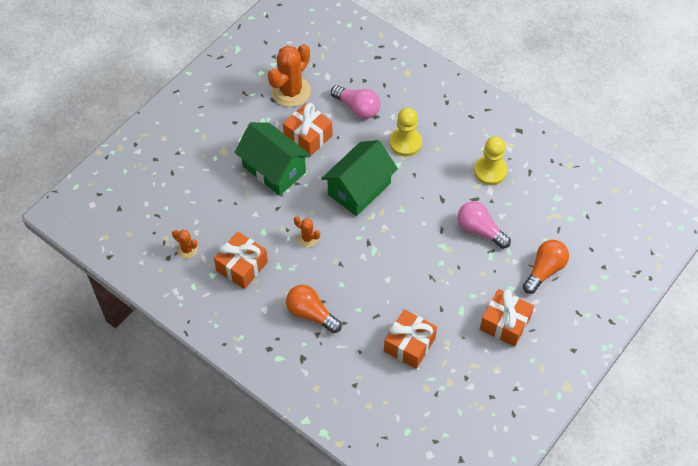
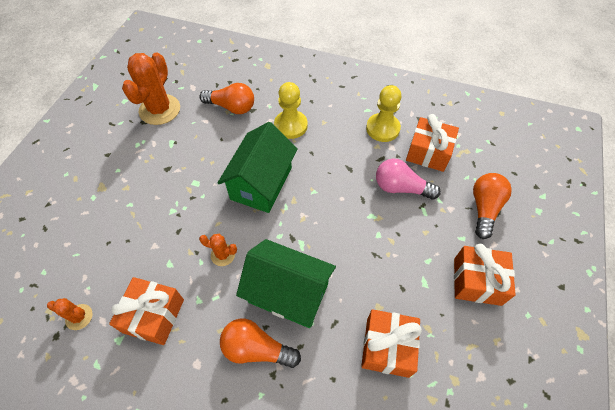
camera: 20 degrees left, 0 degrees up
green house [235,122,311,196] -> green house moved to [236,239,336,328]
orange gift [283,103,333,156] -> orange gift moved to [406,114,459,172]
pink light bulb [331,85,380,119] -> orange light bulb [199,83,254,114]

